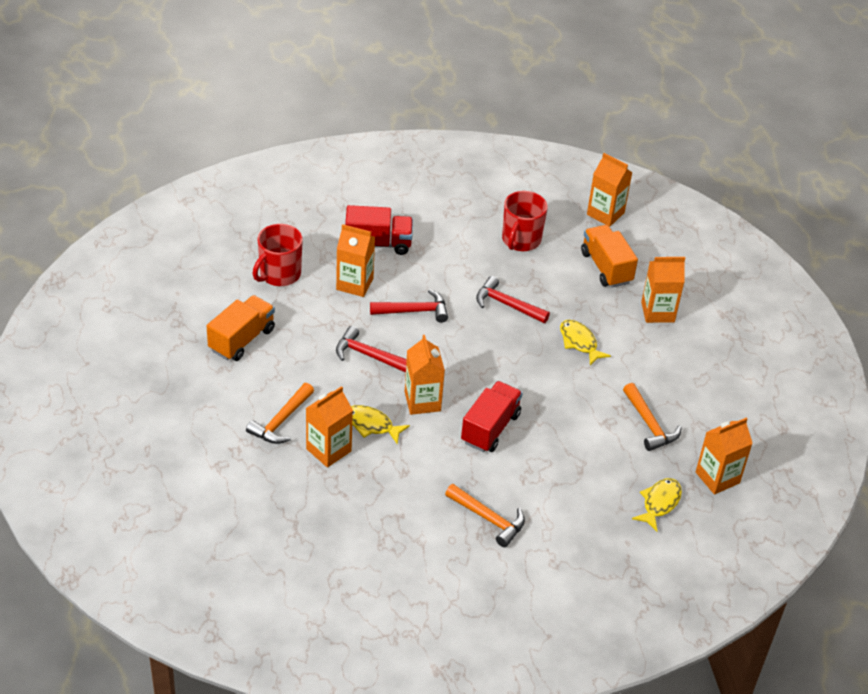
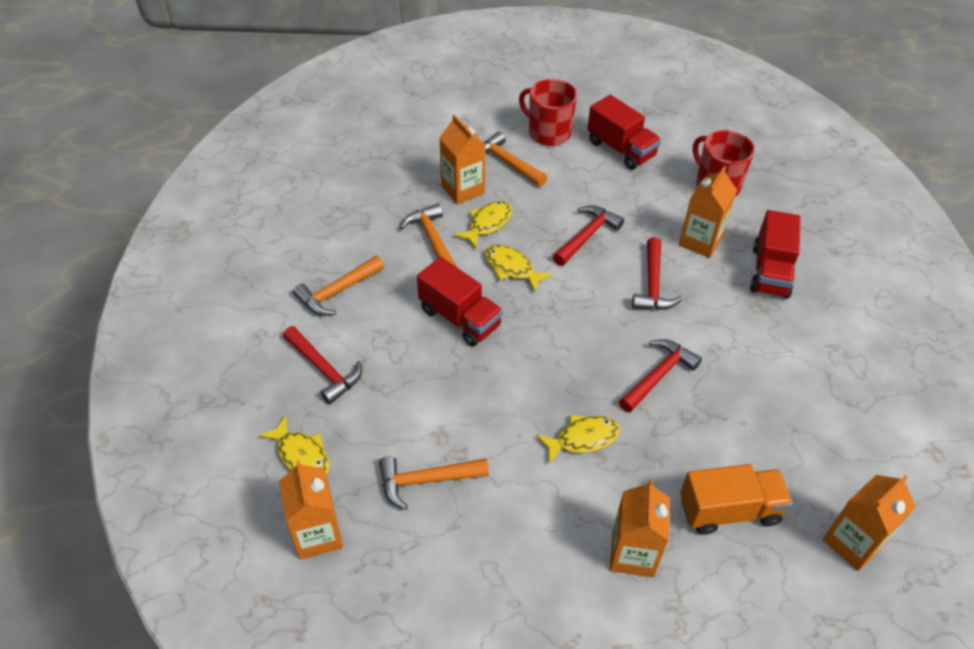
camera: 105 degrees right, 5 degrees up
orange truck [207,295,275,361] -> red truck [587,95,661,170]
orange carton [405,335,445,415] -> yellow fish [485,245,552,292]
red mug [502,191,548,251] -> red mug moved to [519,79,577,146]
none -> red hammer [283,326,362,405]
none -> orange hammer [400,203,457,267]

